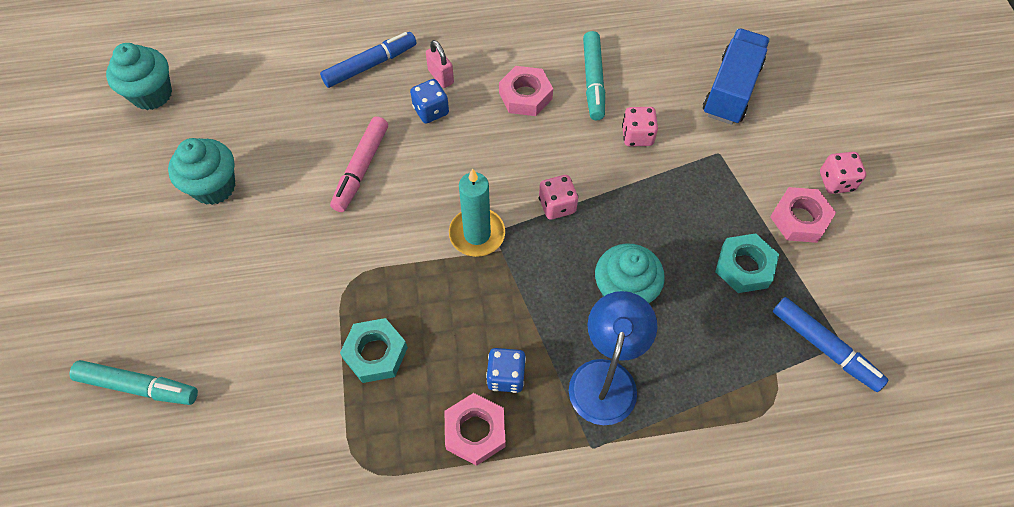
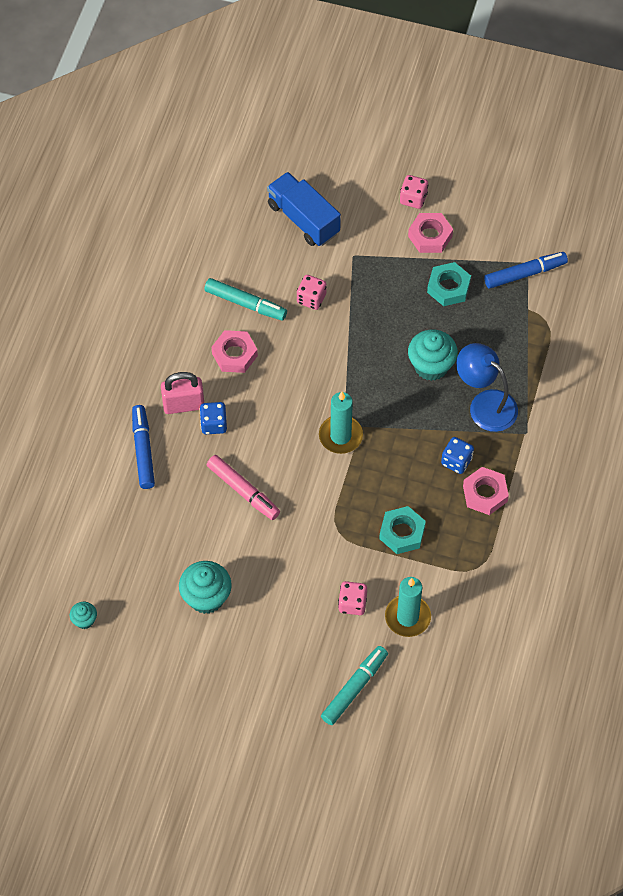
camera: 65 degrees left, 0 degrees up
turquoise cupcake [106,43,172,110] -> turquoise cupcake [70,602,97,629], size x0.52
pink padlock [426,40,454,88] -> pink padlock [161,372,204,414], size x1.52
pink dice [539,175,578,220] -> pink dice moved to [338,581,367,615]
none -> turquoise candle [385,577,431,637]

